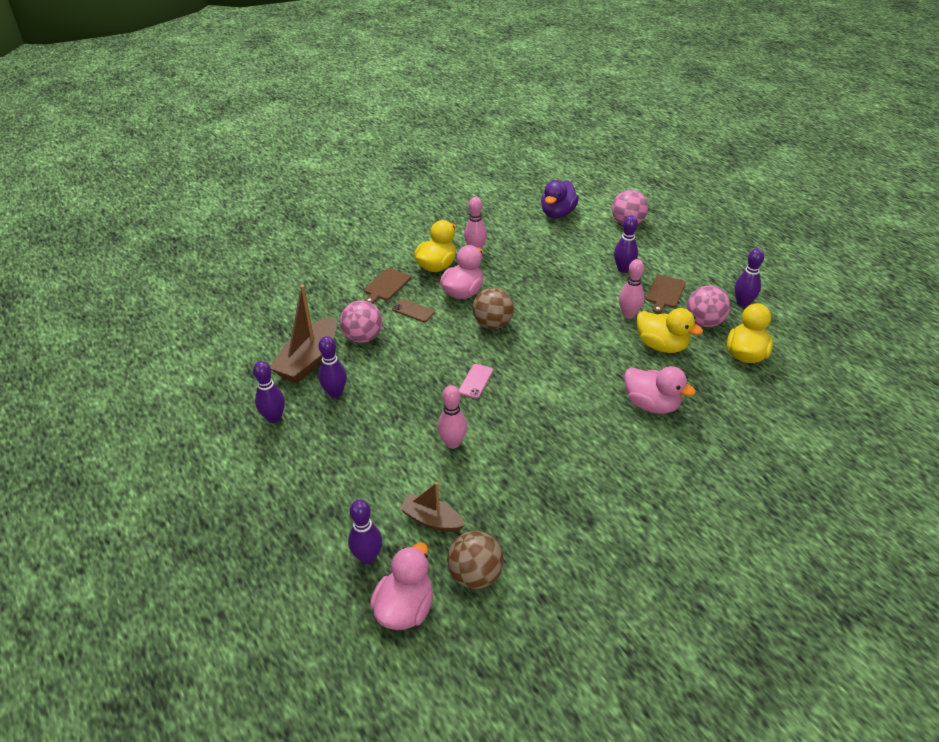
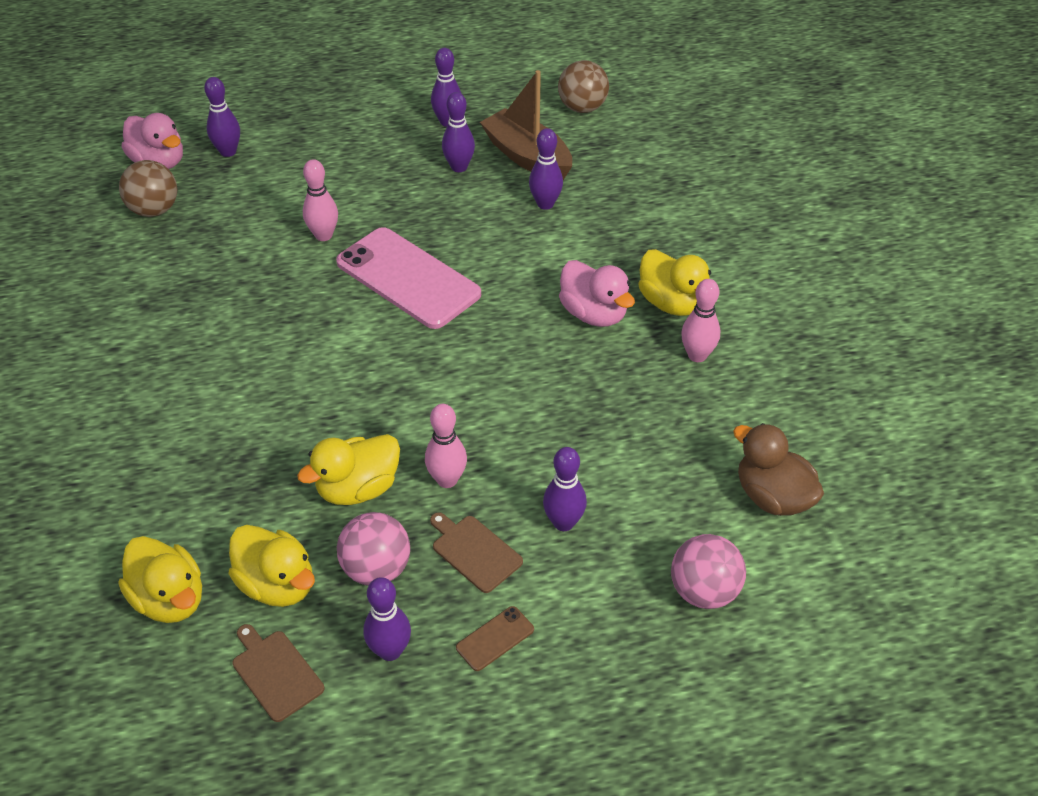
camera: 110 degrees right, 5 degrees up
pink ball [340,300,382,343] -> purple bowling pin [529,128,563,210]
brown cutting board [364,268,411,304] -> brown cutting board moved to [233,624,324,722]
brown phone [392,299,435,322] -> brown phone moved to [456,606,534,671]
brown boat [399,482,465,532] -> none
pink phone [459,364,493,399] -> pink phone [336,227,481,329], size x2.46
brown ball [473,288,514,329] -> brown ball moved to [558,60,609,113]
purple duck [541,180,579,218] -> brown duck [733,423,824,516]
pink duck [624,366,696,414] -> none
none -> yellow duck [119,536,202,623]

